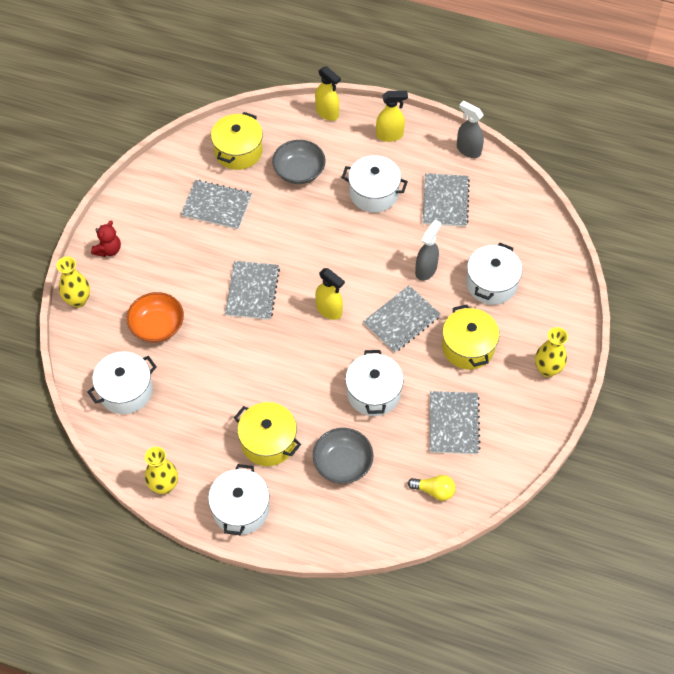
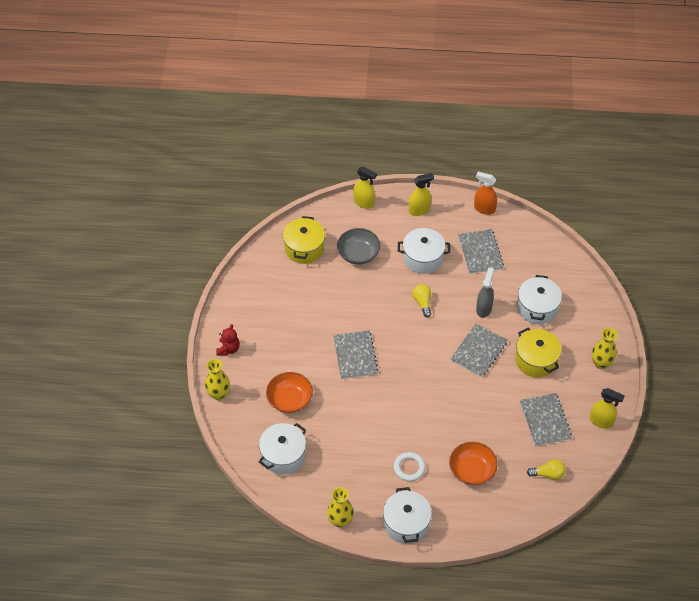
camera: 15 degrees left, 5 degrees down
grey notebook [181,180,252,229] -> none
yellow pot [234,402,301,466] -> white ring [393,452,426,481]
grey bowl [313,428,373,484] -> orange bowl [449,442,498,485]
yellow spray bottle [315,268,345,320] -> yellow spray bottle moved to [590,388,625,429]
white pot [345,350,404,416] -> none
grey spray bottle [457,101,484,158] -> orange spray bottle [474,172,497,215]
none -> yellow light bulb [413,284,431,318]

